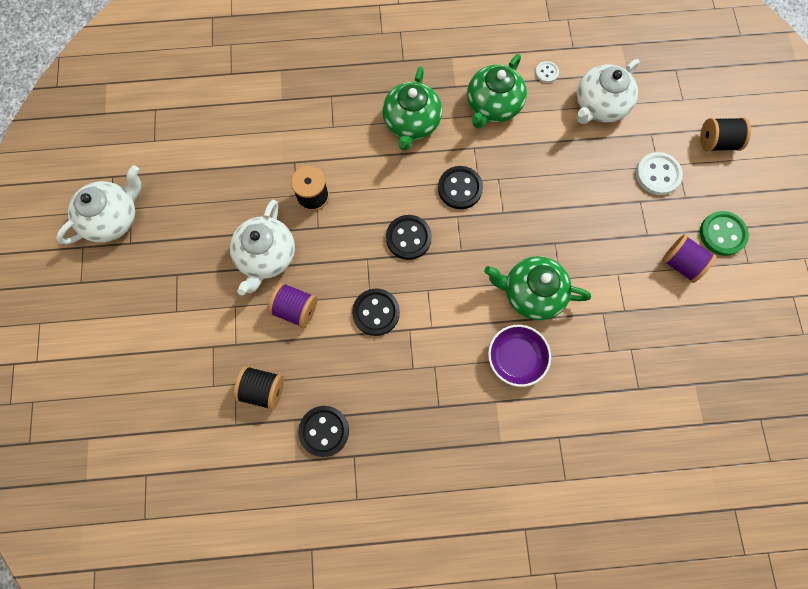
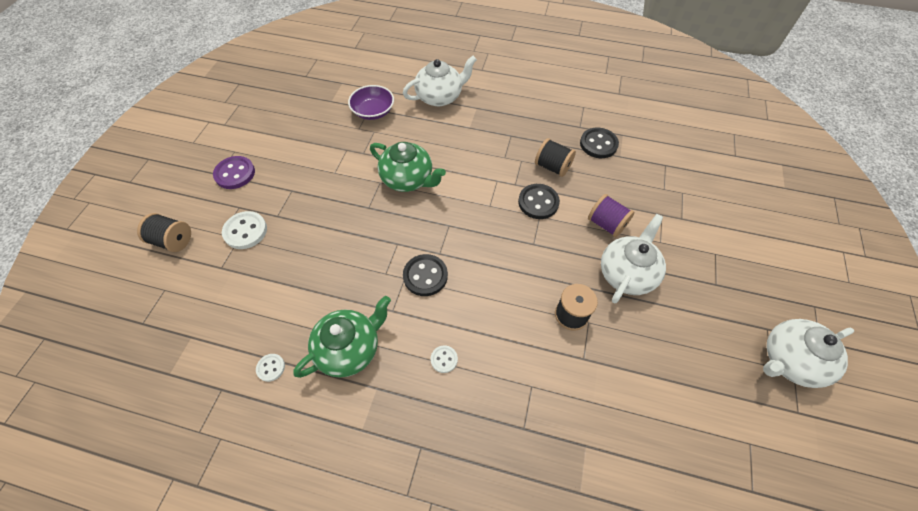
camera: 160 degrees left, 15 degrees down
black spool [233,366,284,410] -> black spool moved to [535,138,576,177]
green teapot [382,66,442,151] -> white button [431,345,458,373]
black button [386,215,432,260] -> none
purple bowl [488,325,551,387] -> purple bowl moved to [348,85,394,120]
white teapot [577,59,639,124] -> white teapot moved to [403,56,477,106]
purple spool [662,234,717,283] -> none
green button [700,211,749,256] -> purple button [213,156,255,189]

